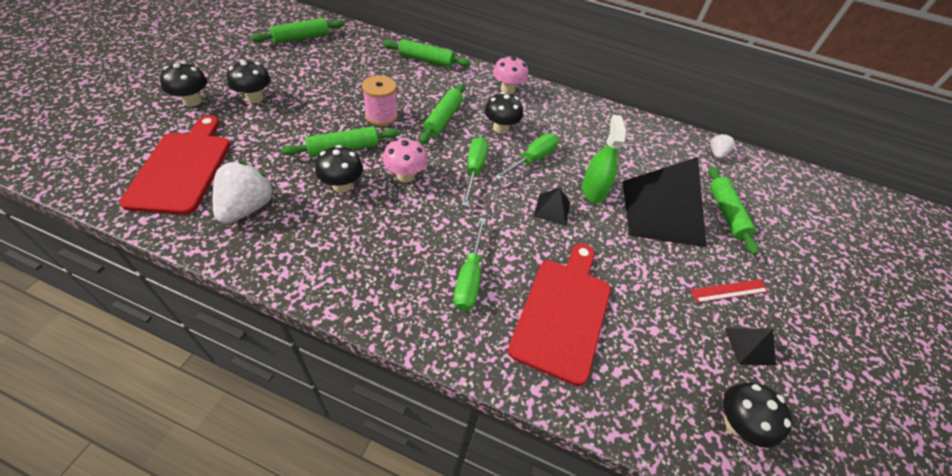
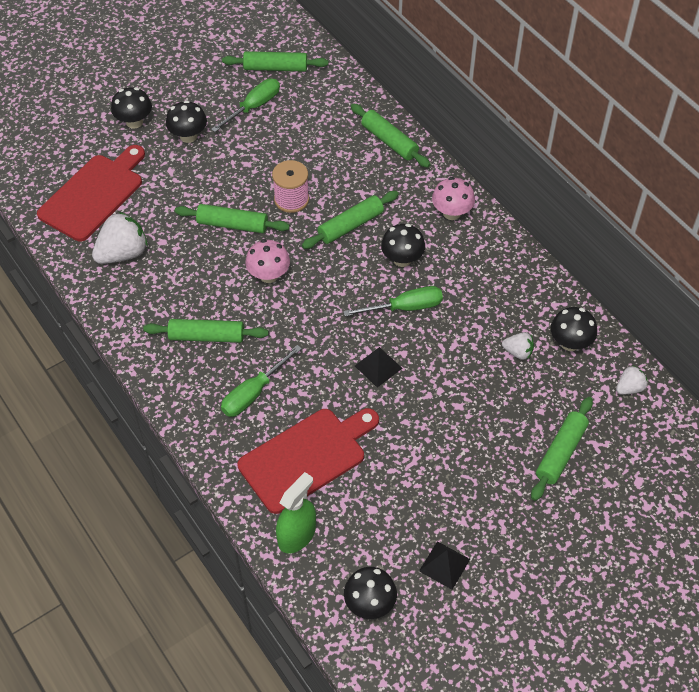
camera: 40 degrees right, 5 degrees up
black mushroom [315,145,363,193] -> black mushroom moved to [551,307,597,351]
green screwdriver [462,137,488,207] -> green screwdriver moved to [211,78,280,132]
green spray bottle [582,115,627,203] -> green spray bottle moved to [276,472,316,554]
black pyramid [622,157,707,247] -> none
red ruler [690,279,769,303] -> none
none -> green rolling pin [143,319,268,343]
none -> white strawberry [502,332,534,360]

